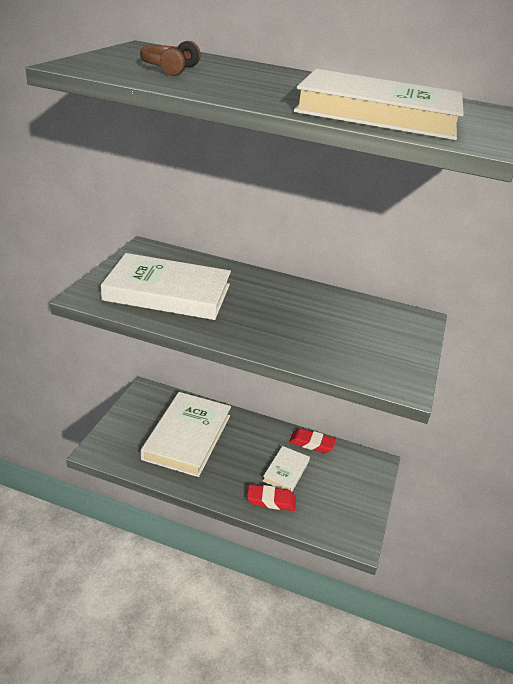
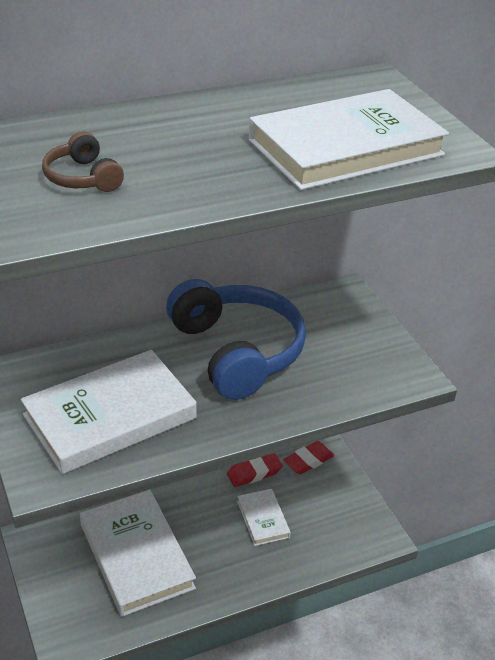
camera: 40 degrees left, 5 degrees up
red eraser [247,484,296,511] -> red eraser moved to [283,441,334,475]
none -> blue headphones [166,279,306,400]

